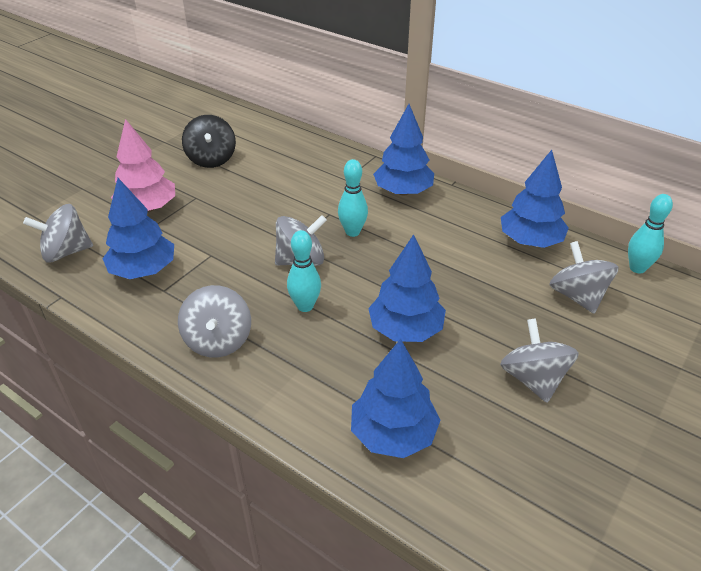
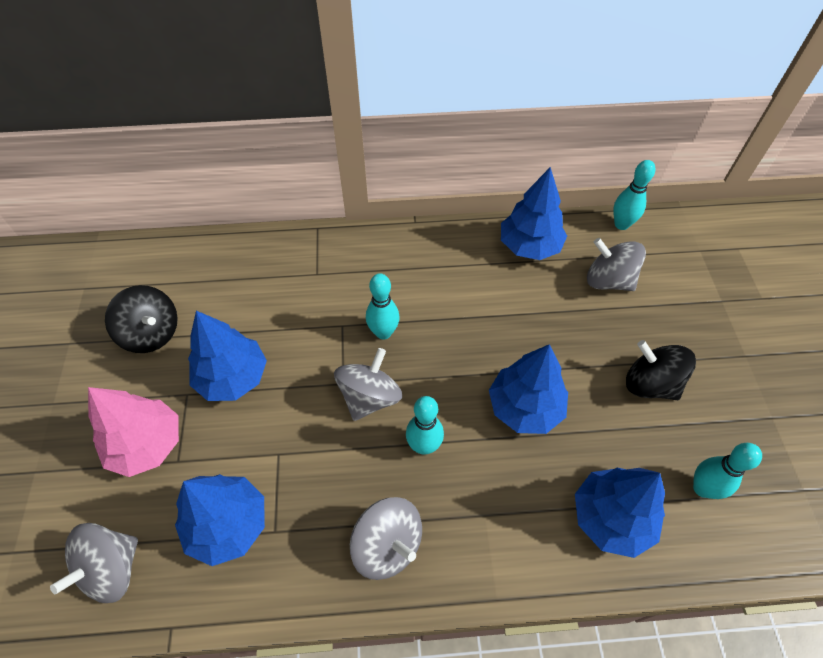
camera: 40 degrees left, 15 degrees up
blue tree [373,104,434,195] -> blue tree moved to [188,311,267,401]
grey spinning top [500,318,579,403] -> black spinning top [626,340,696,400]
none -> turquoise bowling pin [693,443,762,499]

